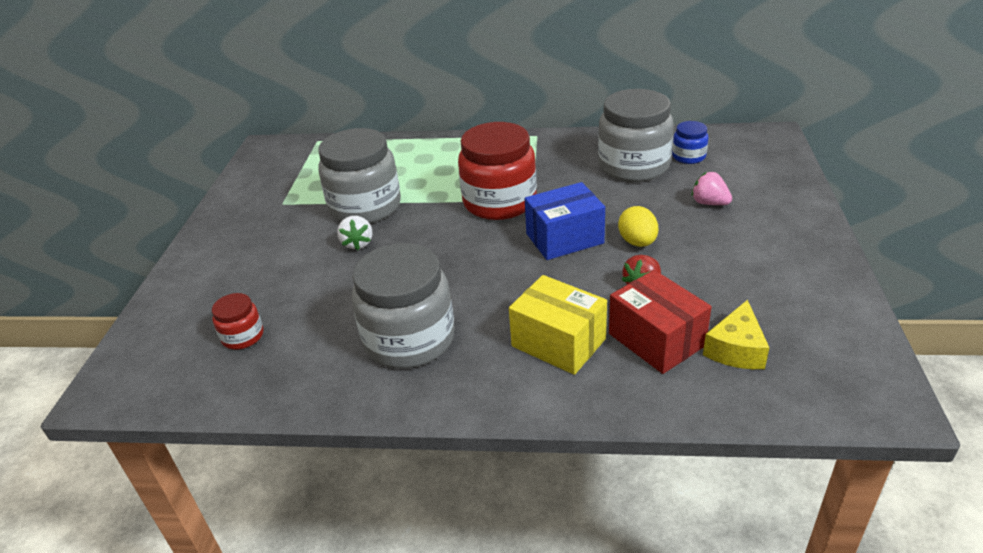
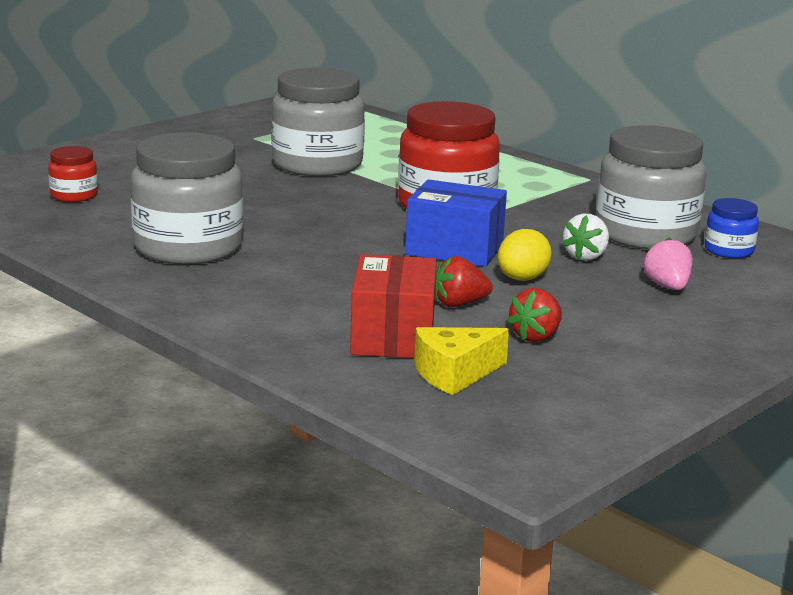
camera: 35 degrees right, 15 degrees down
white strawberry [337,216,372,250] -> white strawberry moved to [562,214,609,261]
yellow box [509,275,607,375] -> none
none -> red strawberry [507,288,562,342]

